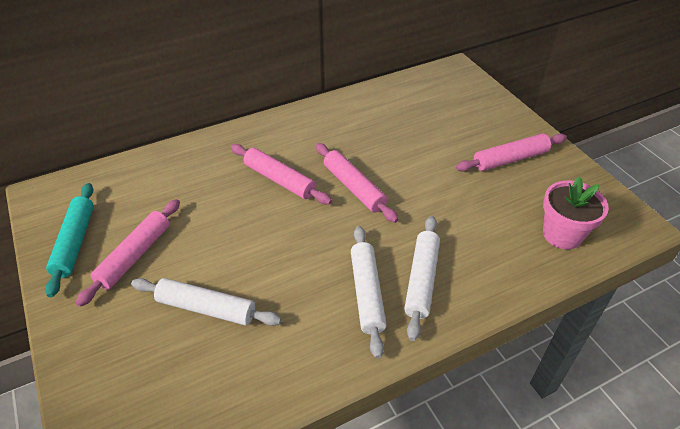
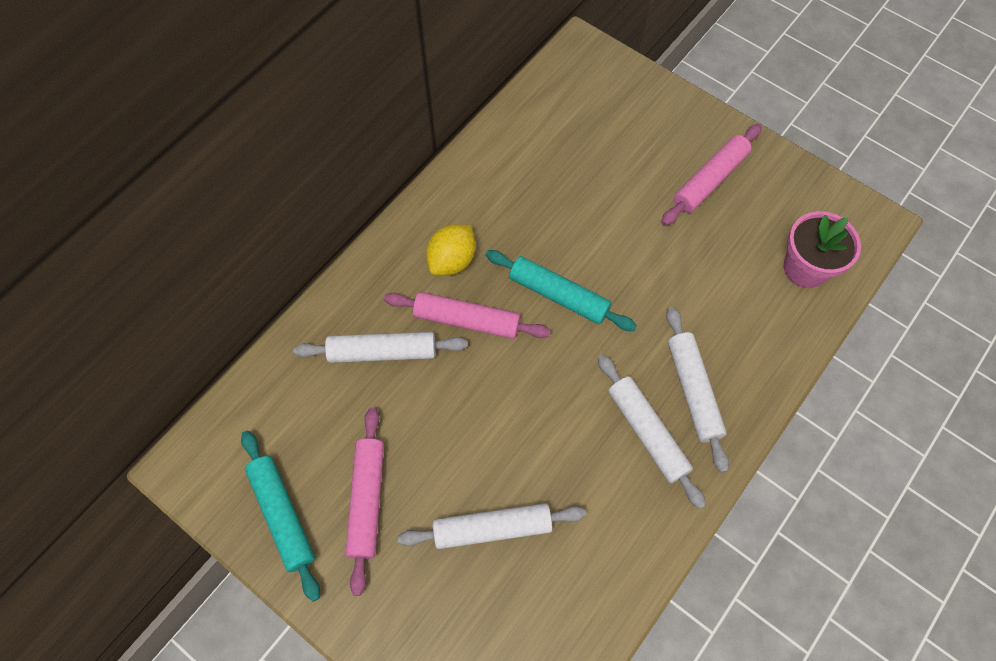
camera: 25 degrees left, 20 degrees up
pink rolling pin [316,143,399,223] -> turquoise rolling pin [486,250,637,331]
none -> white rolling pin [293,332,468,363]
none -> yellow lemon [426,224,475,276]

